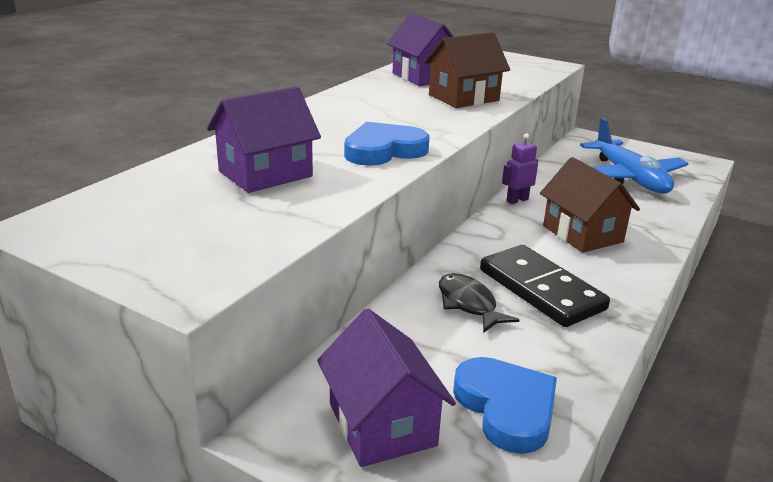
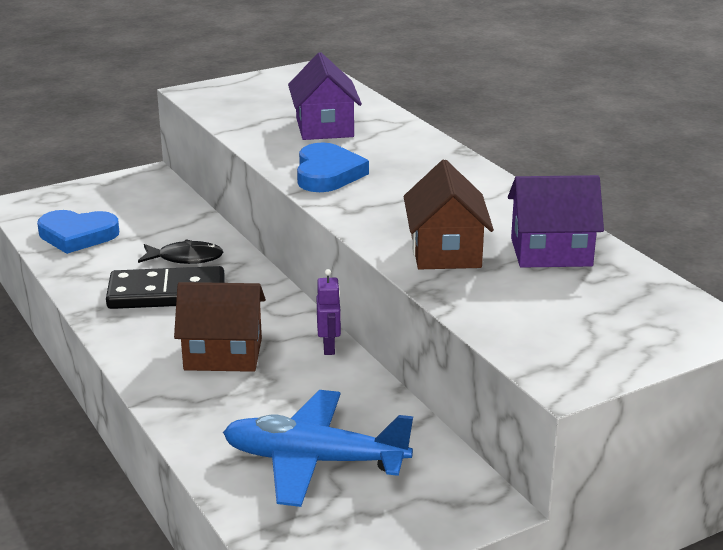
camera: 120 degrees right, 0 degrees up
purple house [317,309,456,467] -> none

